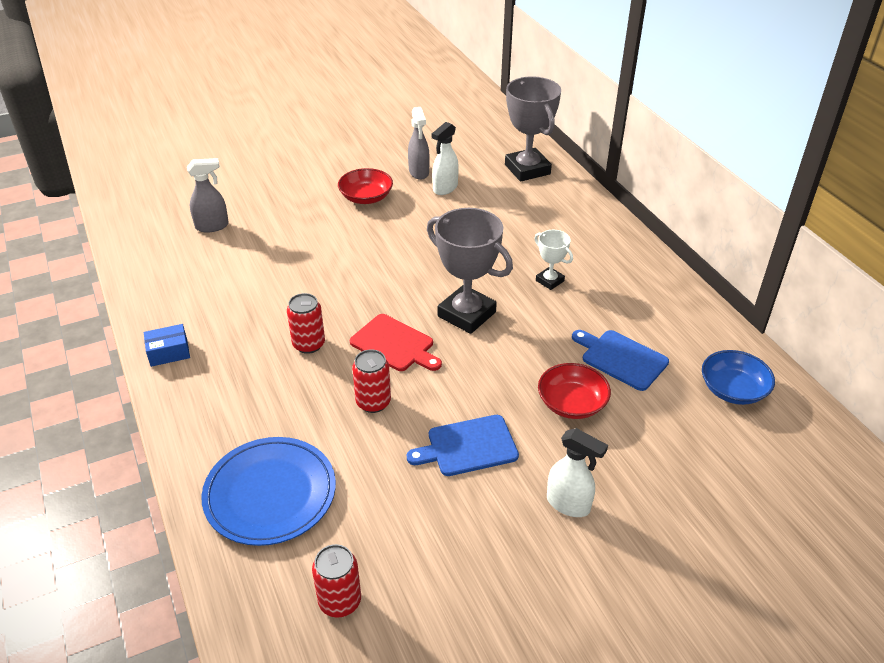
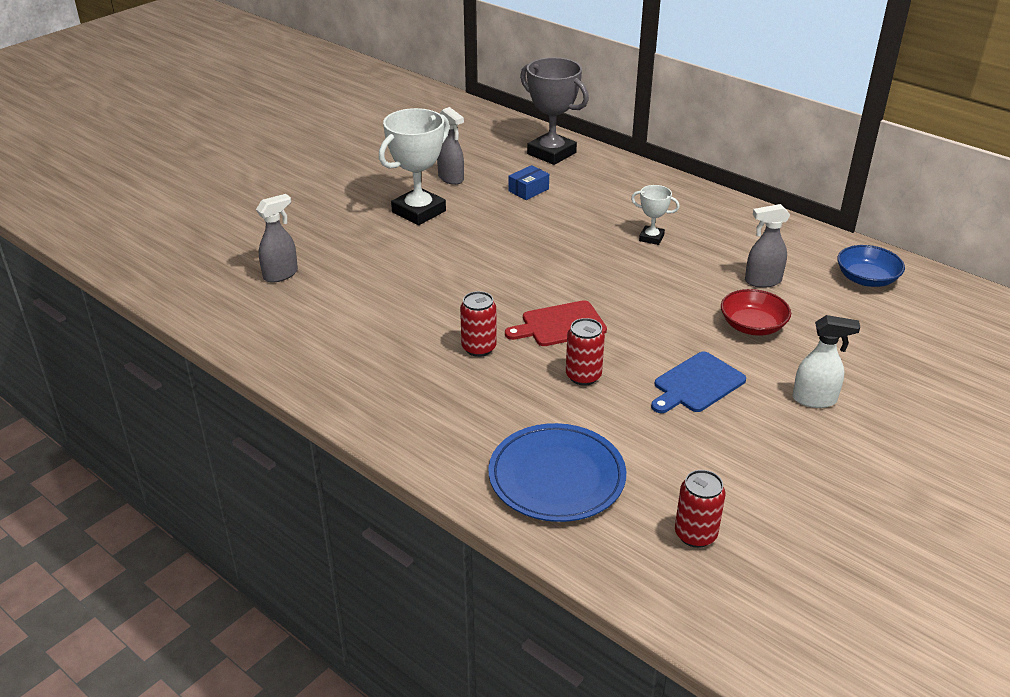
camera: 25 degrees left, 5 degrees down
blue box [144,324,190,367] -> blue box moved to [508,165,549,200]
red bowl [338,168,393,204] -> white trophy [379,108,450,225]
red cutting board [350,314,442,371] -> red cutting board turned 150 degrees clockwise [505,300,607,346]
grey trophy [427,208,513,334] -> none
white spray bottle [432,122,459,195] -> none
blue cutting board [572,330,669,391] -> grey spray bottle [745,204,790,288]

